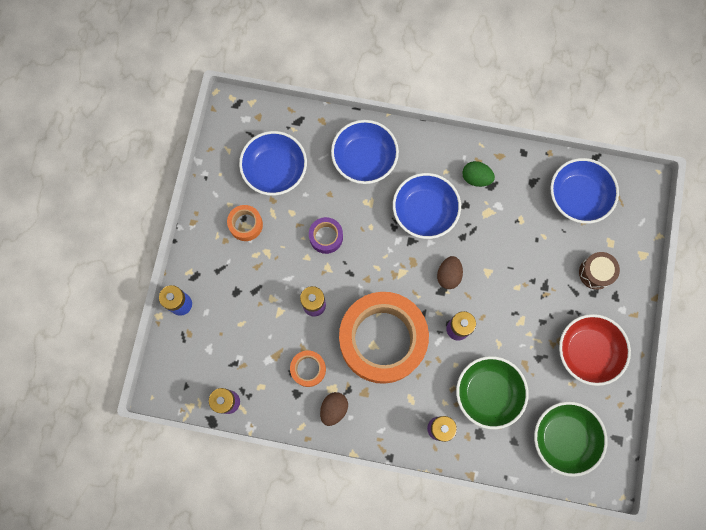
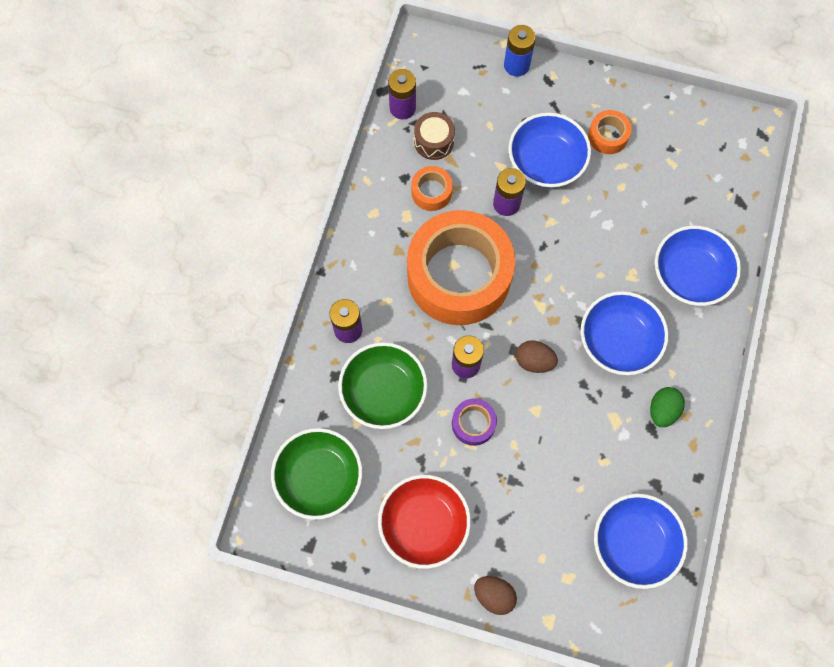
camera: 95 degrees right, 5 degrees down
blue bowl [239,131,307,196] -> blue bowl moved to [508,113,591,188]
purple tape [309,217,343,254] -> purple tape moved to [452,398,497,446]
brown egg [320,392,348,426] -> brown egg moved to [474,576,517,615]
brown drum [579,252,620,290] -> brown drum moved to [414,112,455,160]

